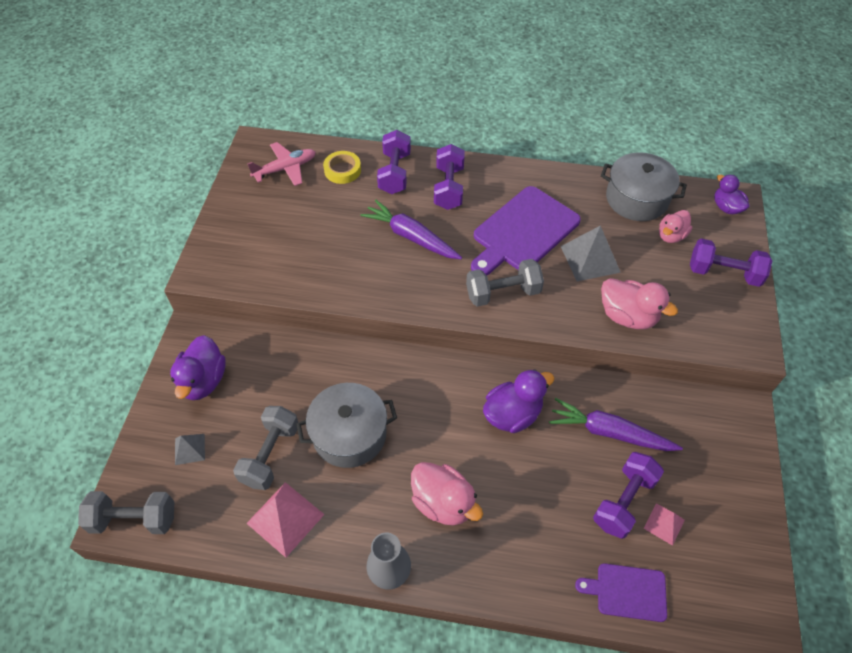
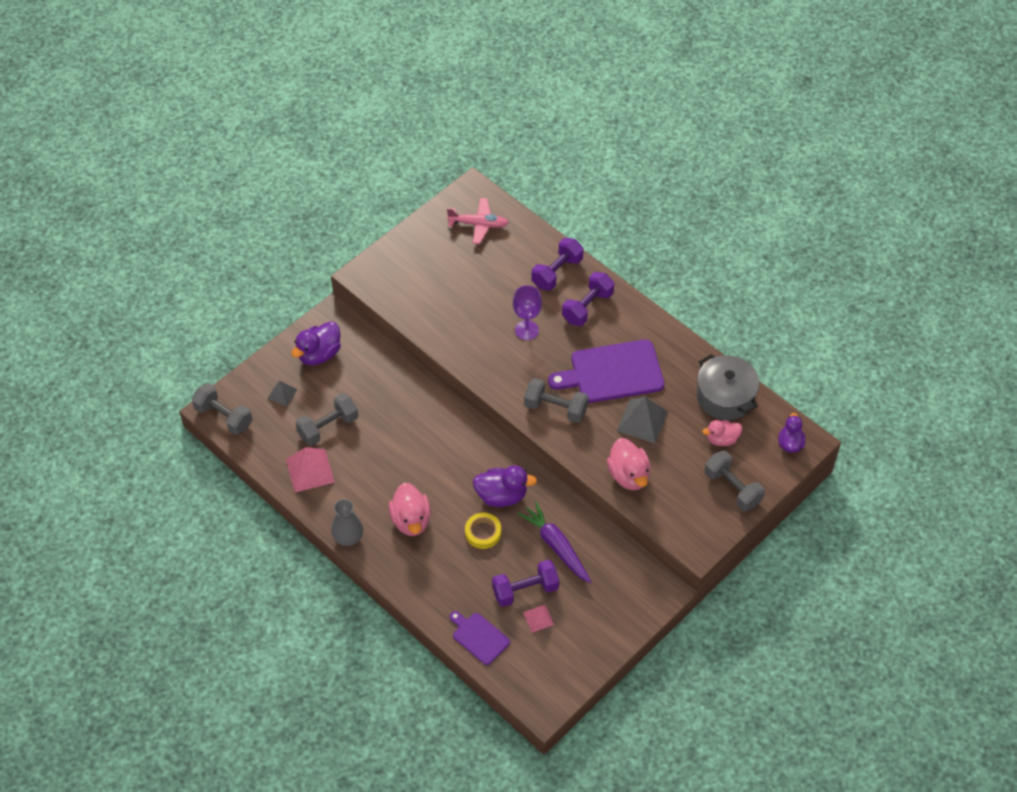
camera: 35 degrees right, 0 degrees up
grey pot [296,383,397,468] -> none
yellow tape [323,151,361,184] -> yellow tape moved to [465,513,501,549]
purple carrot [360,200,462,259] -> purple goblet [513,285,542,340]
purple dumbbell [690,238,772,287] -> grey dumbbell [705,451,765,511]

